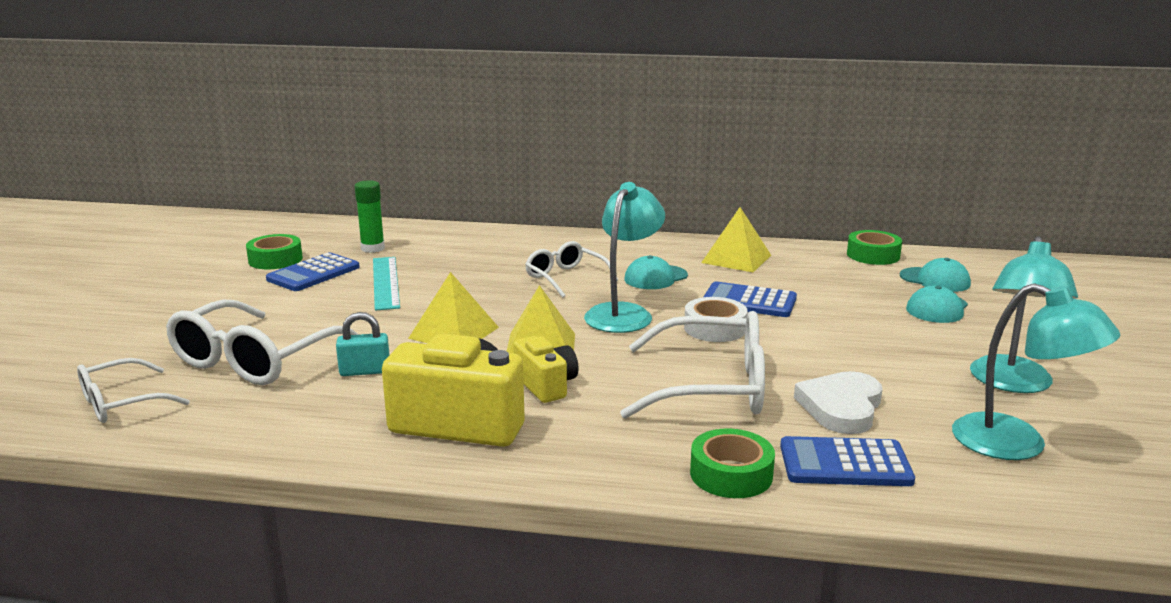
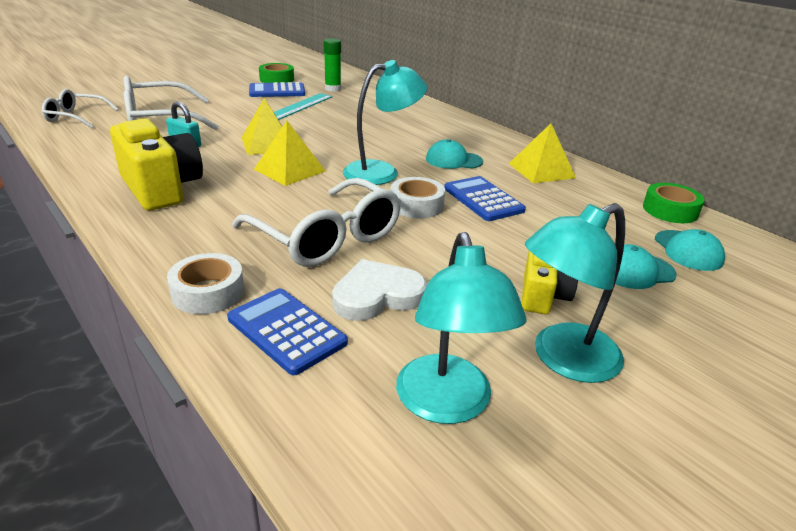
camera: 40 degrees right, 10 degrees up
yellow camera [513,336,579,403] -> yellow camera moved to [521,251,578,314]
white glasses [525,241,618,298] -> none
green tape [690,429,775,498] -> white tape [167,253,244,314]

